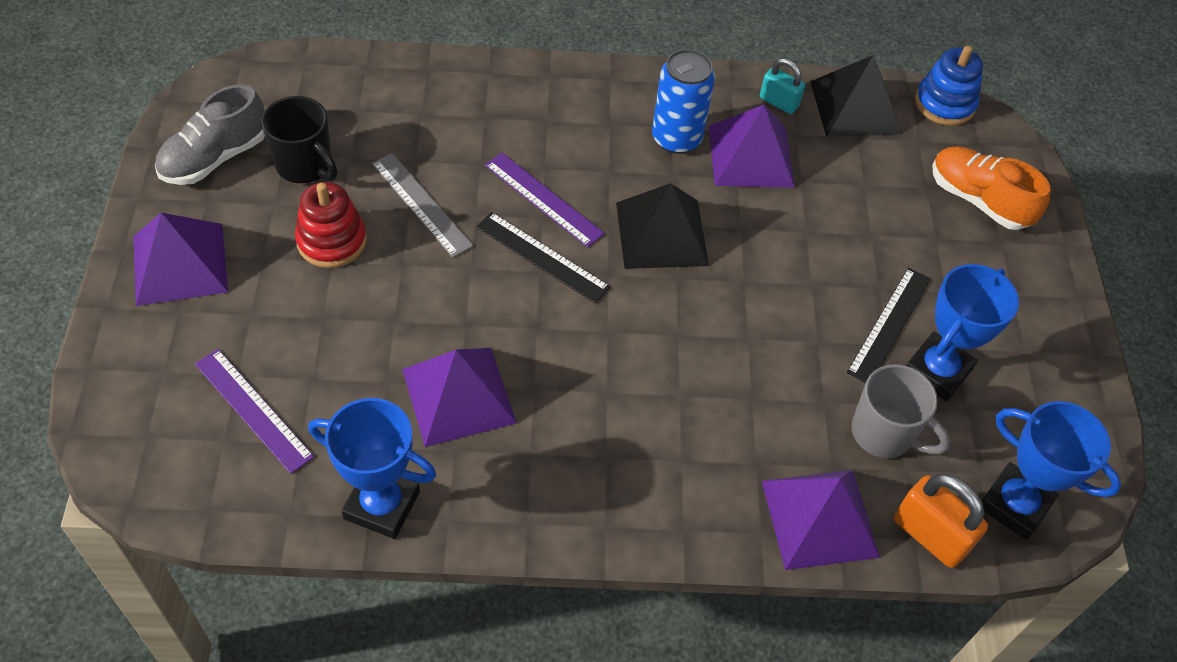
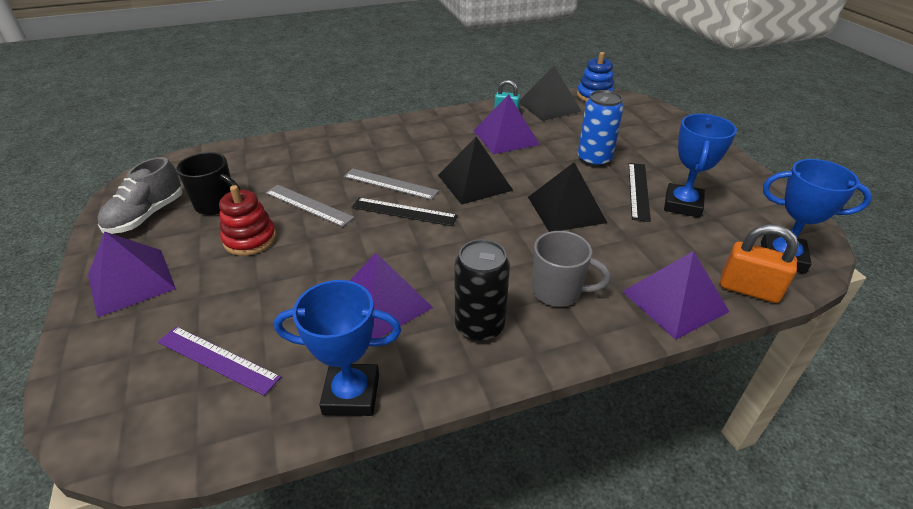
camera: 15 degrees left, 15 degrees down
purple ruler [485,153,605,247] -> grey ruler [344,168,439,200]
blue can [652,49,715,154] -> blue can moved to [578,90,624,167]
grey mug [851,364,950,458] -> grey mug moved to [532,231,611,307]
orange shoe [932,146,1051,230] -> none
none -> black can [455,239,510,342]
none -> black pyramid [528,162,607,232]

